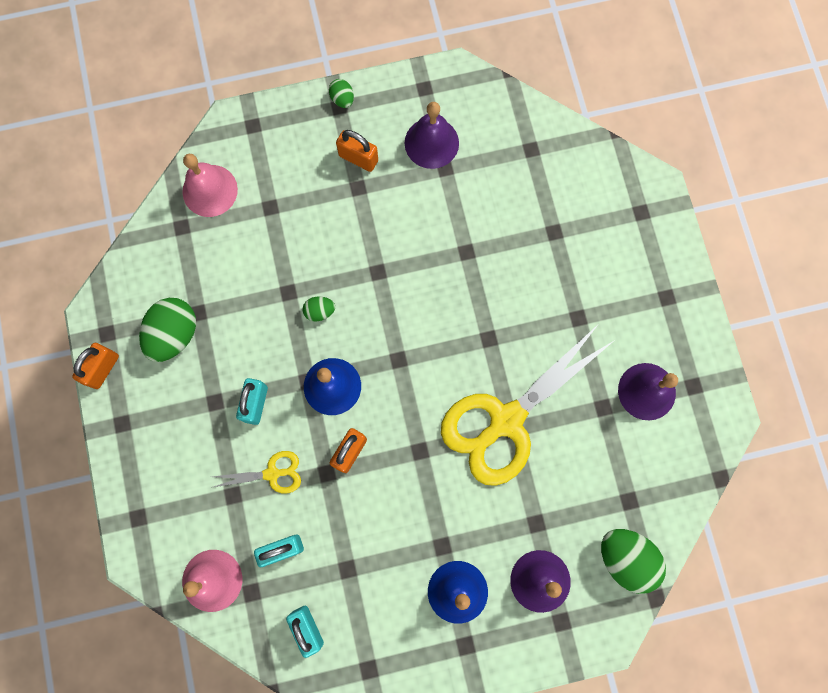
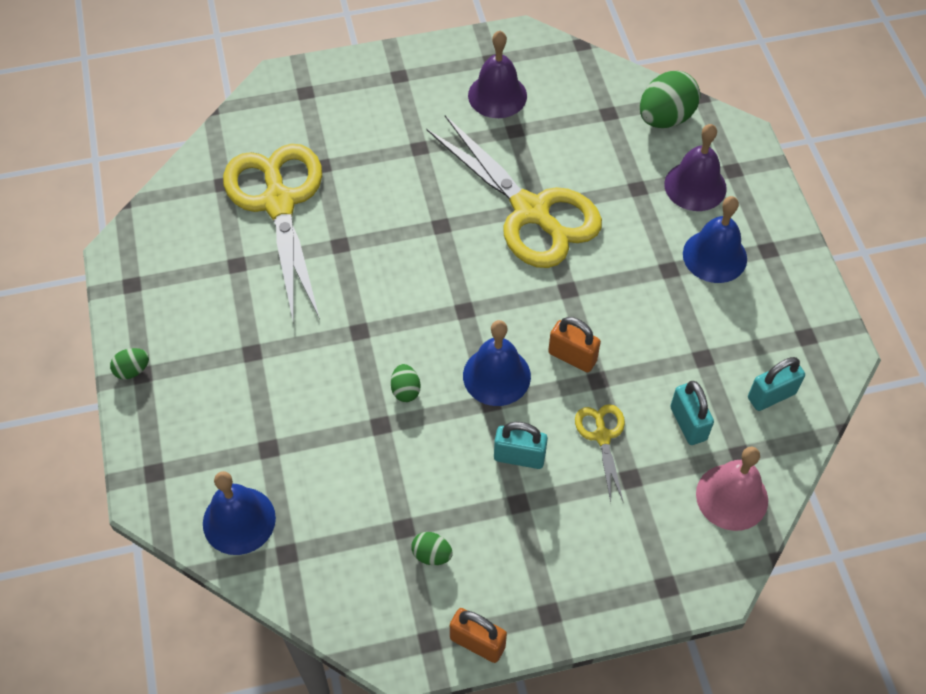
camera: 90 degrees left, 20 degrees down
green egg [139,298,196,362] -> green egg [412,532,453,565], size x0.50
pink bell [182,154,238,217] -> blue bell [203,471,276,555]
orange padlock [336,130,378,172] -> none
purple bell [405,102,459,169] -> none
none -> yellow scissors [223,144,322,324]

